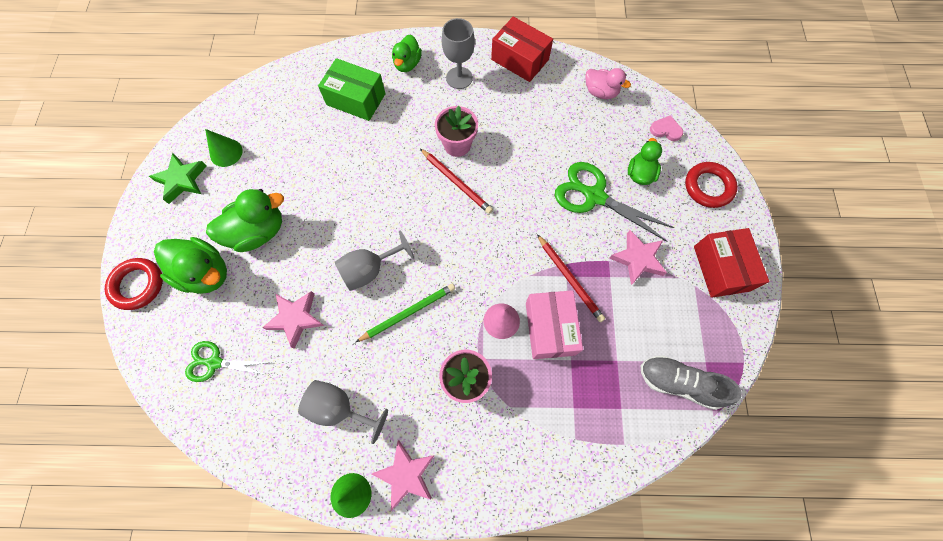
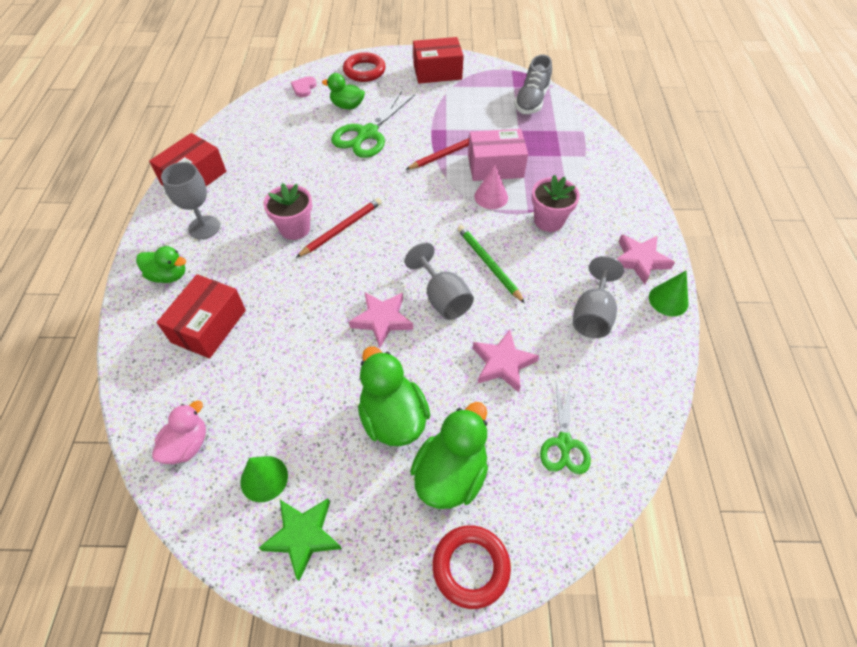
camera: 90 degrees left, 15 degrees down
green box [318,58,386,121] -> red box [156,274,246,359]
pink duck [585,68,631,99] -> pink duck moved to [152,400,206,464]
pink star [609,230,667,285] -> pink star moved to [349,292,413,348]

